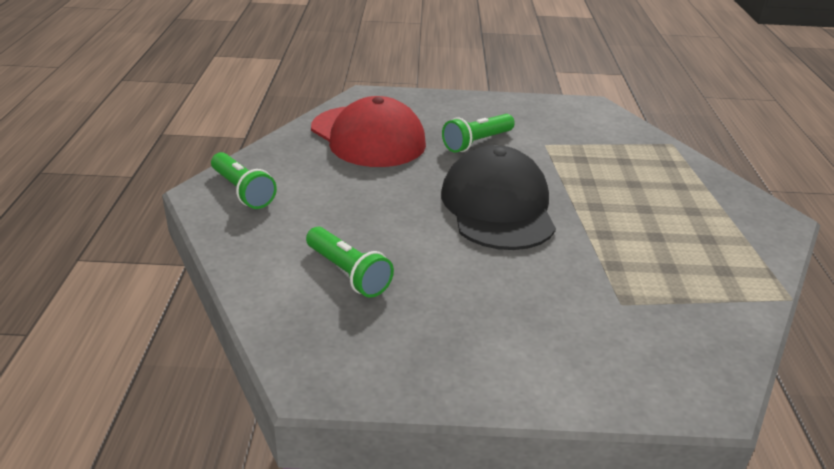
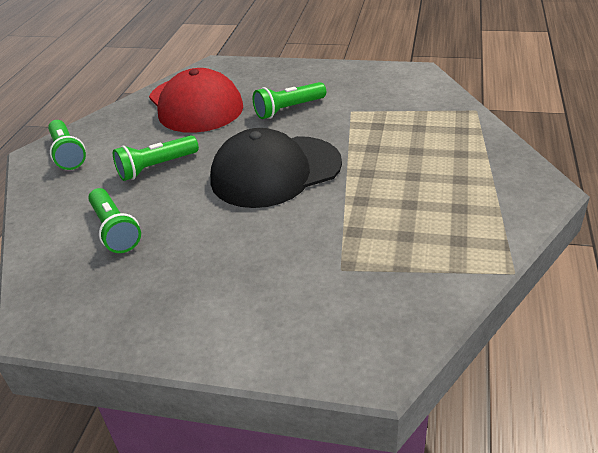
camera: 15 degrees right, 5 degrees up
black cap [441,145,556,250] -> black cap turned 120 degrees counterclockwise [210,128,342,208]
none -> green flashlight [113,135,199,181]

